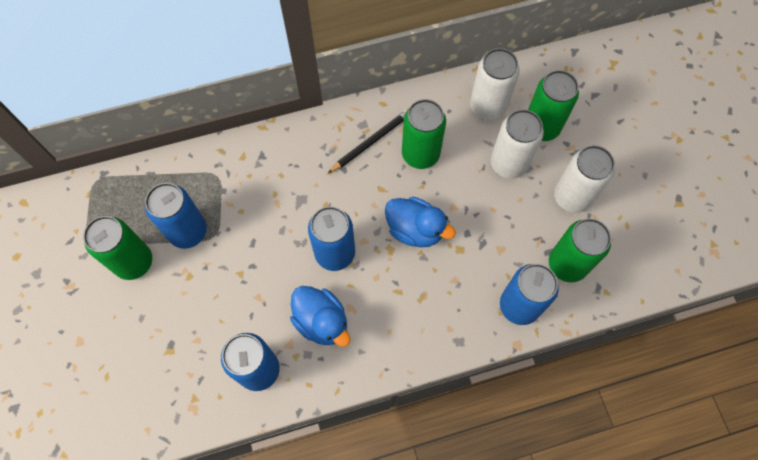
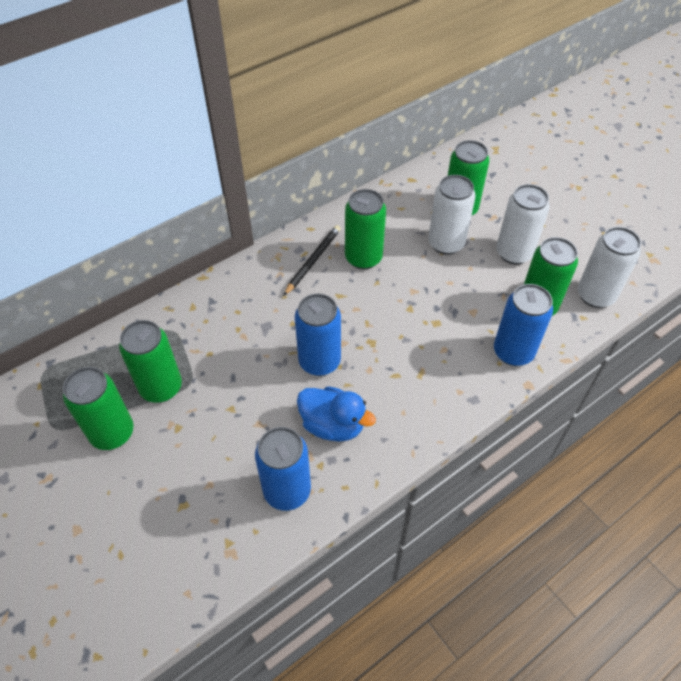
camera: 20 degrees left, 15 degrees down
blue can [145,183,207,249] -> green can [119,320,182,403]
blue duck [385,197,456,247] -> none
white can [470,48,520,120] -> white can moved to [578,227,641,308]

